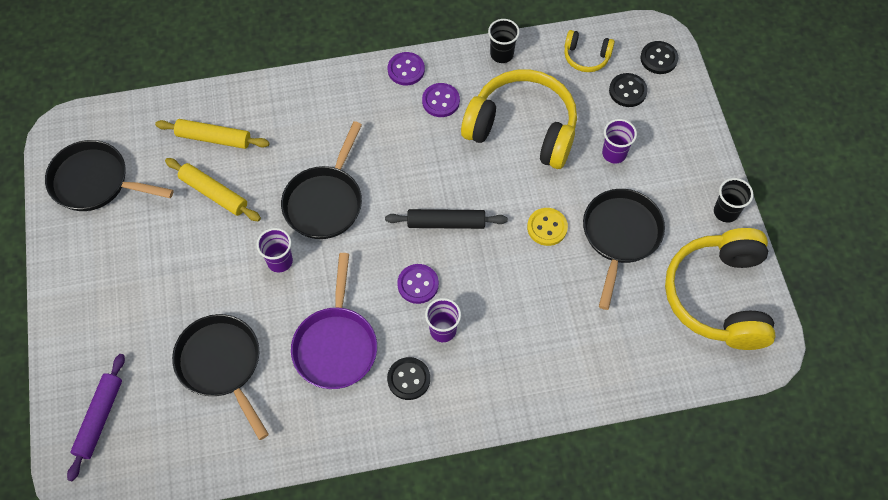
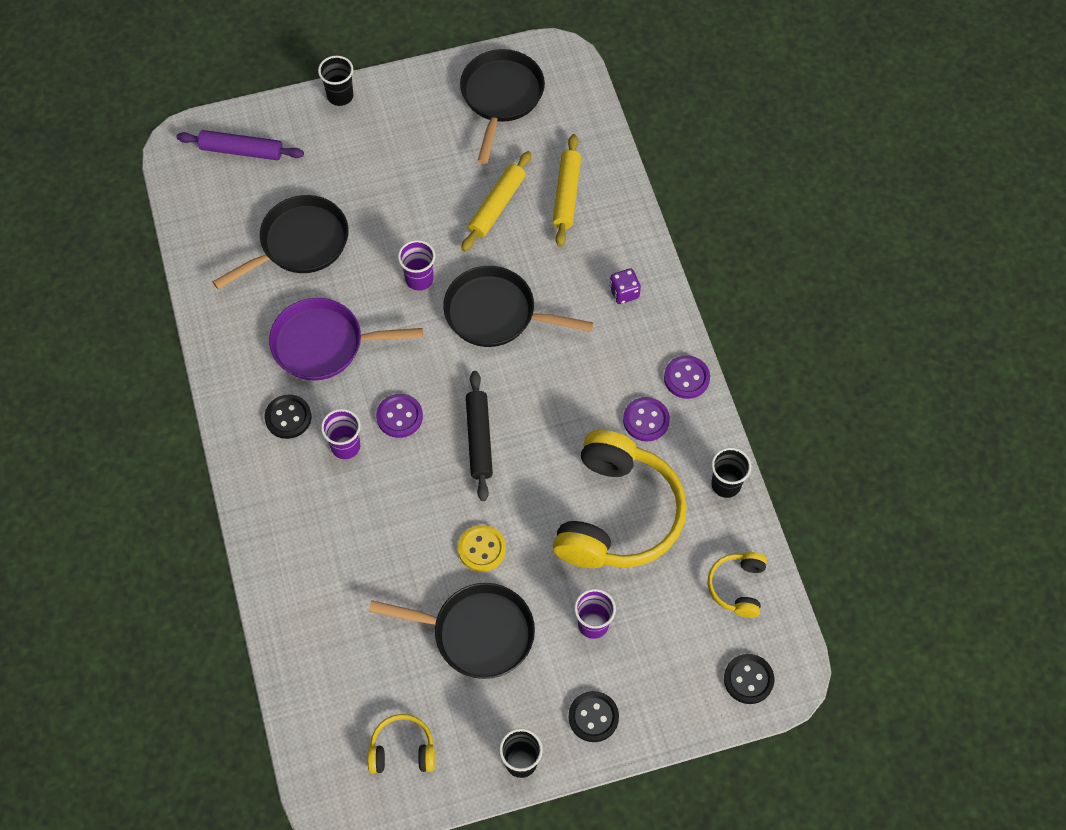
camera: 85 degrees right, 0 degrees up
black button [609,73,648,107] -> black button moved to [568,691,619,742]
yellow headphones [665,228,776,350] -> yellow headphones [368,714,435,773], size x0.46
none -> black cup [318,56,353,106]
none -> purple dice [609,268,641,304]

